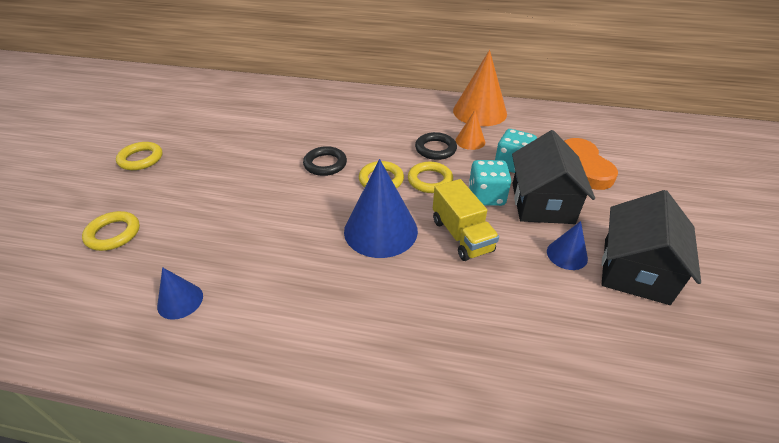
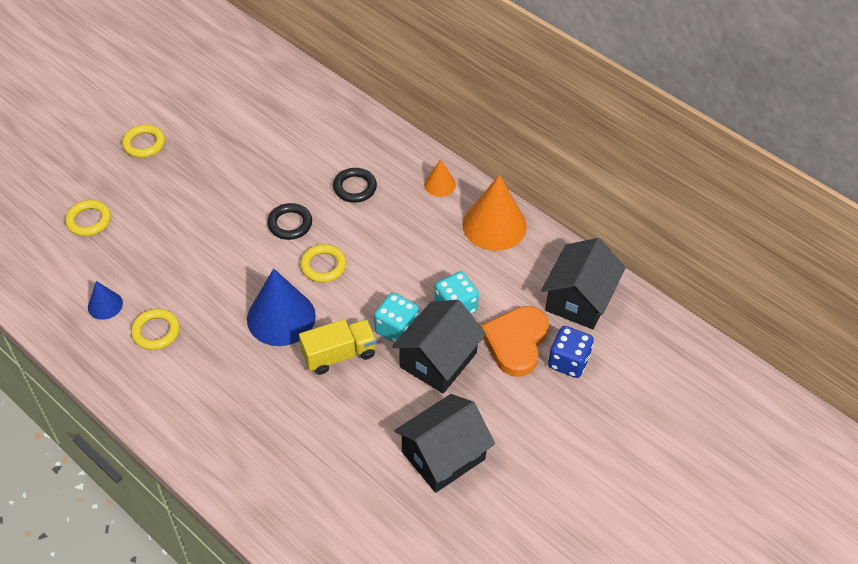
camera: 30 degrees right, 10 degrees up
yellow ring [408,162,453,193] -> yellow ring moved to [131,309,180,350]
black ring [415,132,457,160] -> black ring moved to [333,168,377,203]
yellow truck [433,179,499,261] -> yellow truck turned 120 degrees counterclockwise [299,319,377,375]
orange cone [455,110,485,150] -> orange cone moved to [424,159,456,197]
blue cone [547,221,588,270] -> none
none -> black house [541,238,626,329]
none -> blue dice [548,326,594,378]

